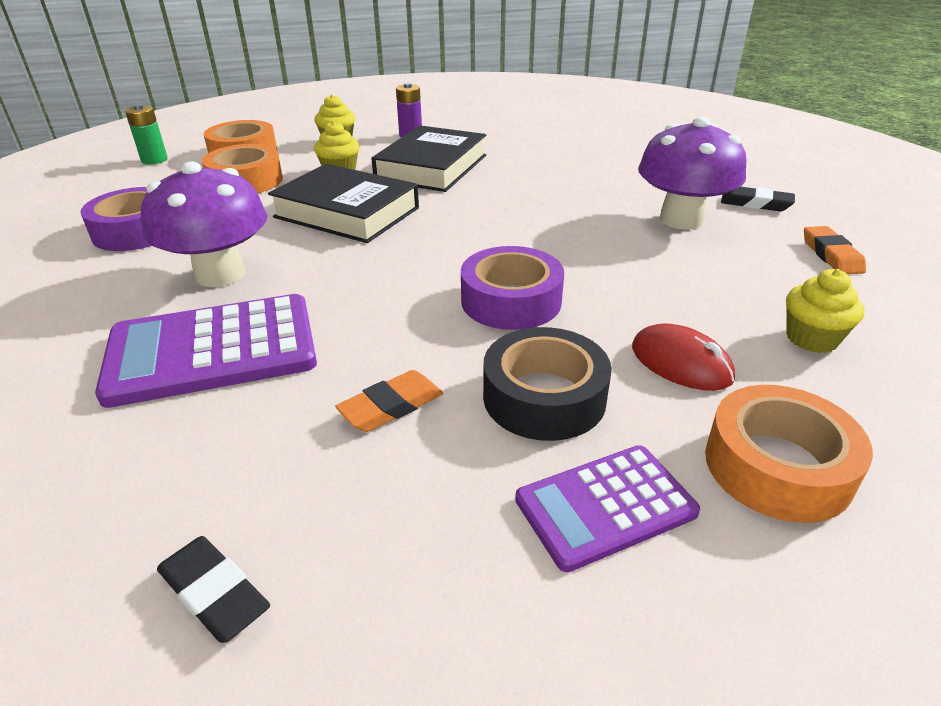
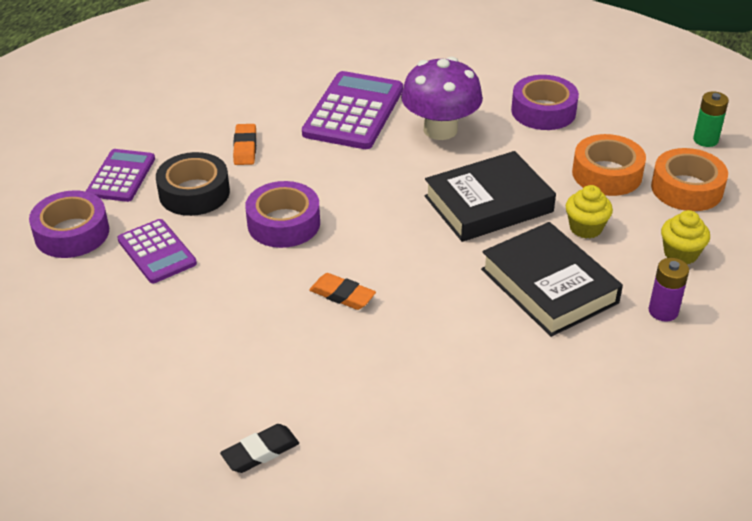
camera: 125 degrees right, 5 degrees up
black eraser [157,536,270,643] -> none
red mouse [632,323,735,391] -> purple calculator [117,219,197,283]
purple mushroom [638,117,747,230] -> none
orange tape [705,385,873,523] -> purple tape [29,190,109,258]
yellow cupcake [786,269,864,353] -> none
orange eraser [804,226,866,274] -> orange eraser moved to [309,273,376,310]

